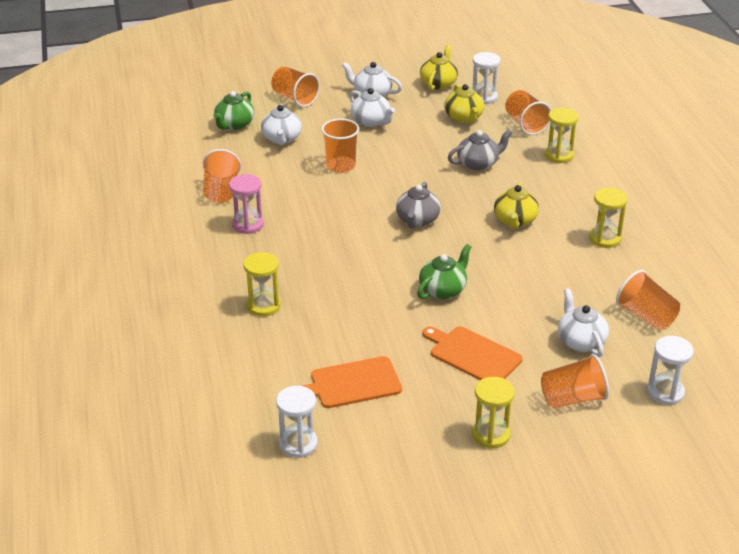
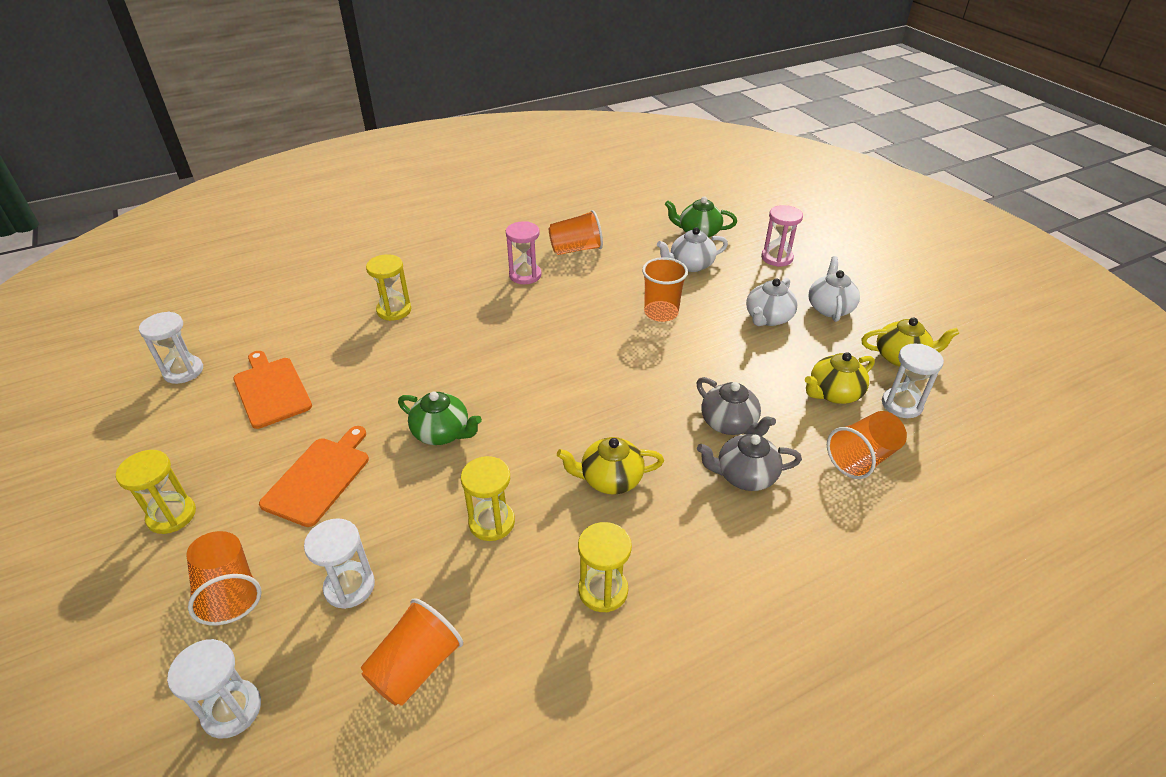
camera: 75 degrees right, 5 degrees up
orange cup [271,67,320,107] -> pink hourglass [761,205,803,267]
grey teapot [396,182,441,229] -> grey teapot moved to [697,434,802,491]
yellow hourglass [545,108,578,163] -> yellow hourglass moved to [461,456,515,541]
white teapot [558,288,609,357] -> white hourglass [304,518,375,609]

